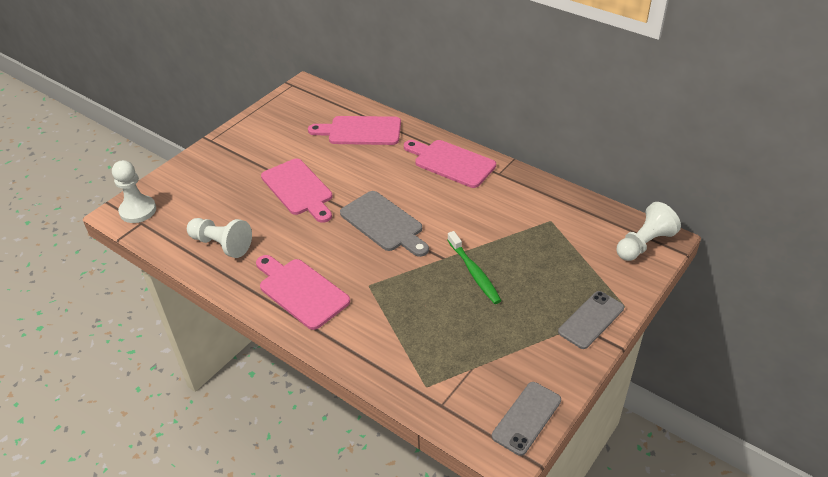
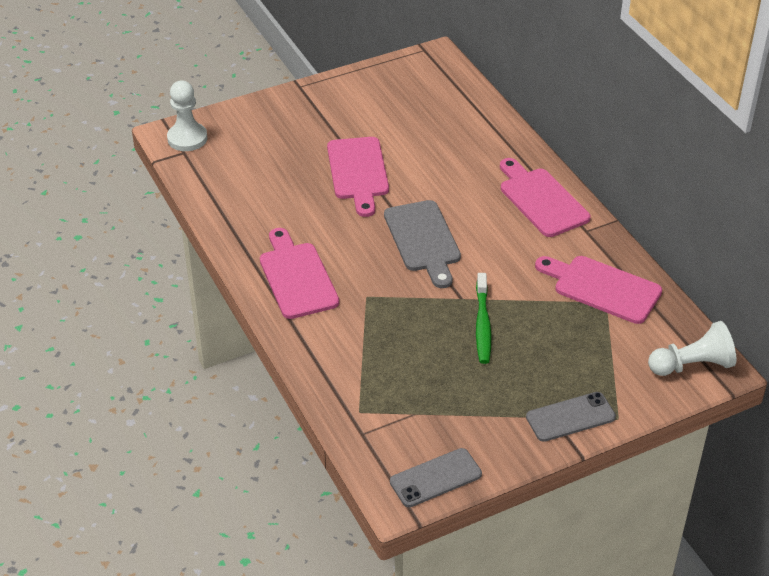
camera: 25 degrees right, 0 degrees up
white pawn [187,218,252,258] -> none
pink cutting board [308,116,401,145] -> pink cutting board moved to [535,256,662,324]

